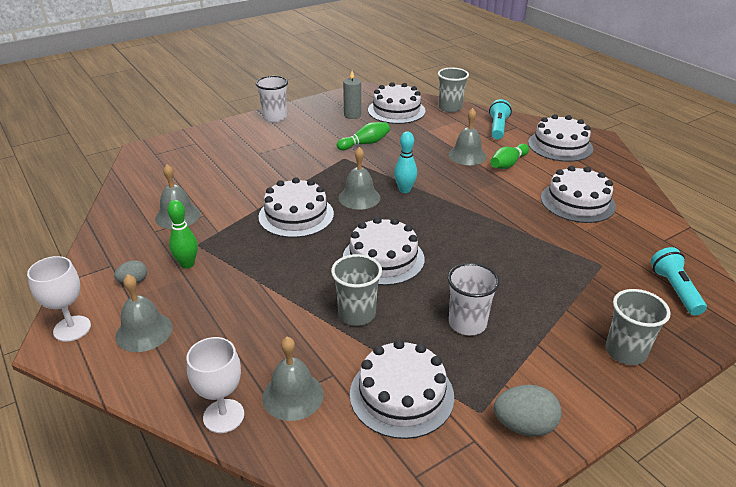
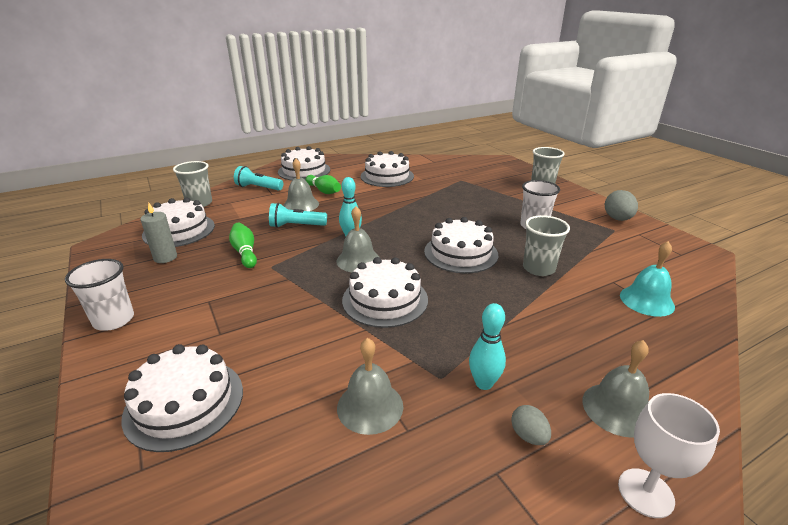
camera: 85 degrees left, 5 degrees down
green bowling pin [167,200,198,269] -> turquoise bowling pin [469,303,506,390]
white goblet [187,337,244,433] -> none
grey bell [262,337,324,421] -> turquoise bell [620,241,675,317]
white cake [350,340,454,439] -> white cake moved to [121,344,243,452]
turquoise flashlight [651,247,707,315] -> turquoise flashlight moved to [269,203,327,228]

